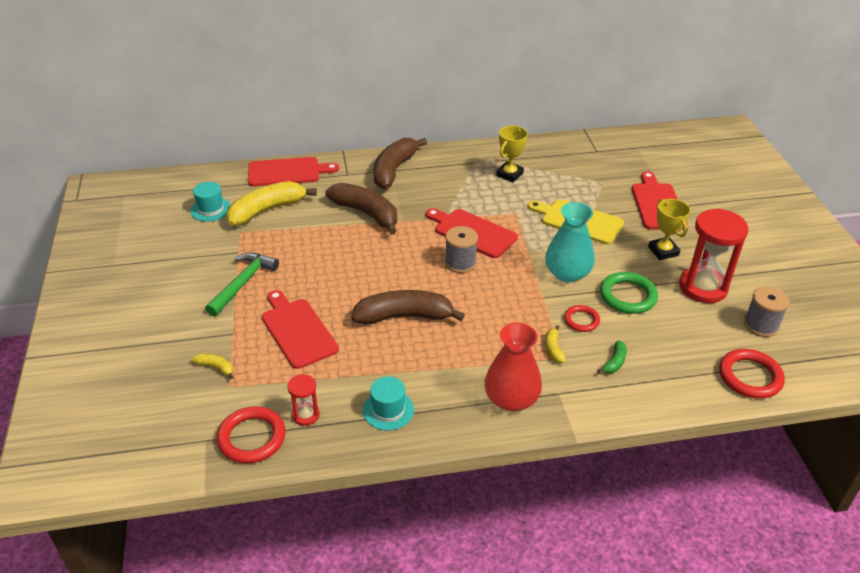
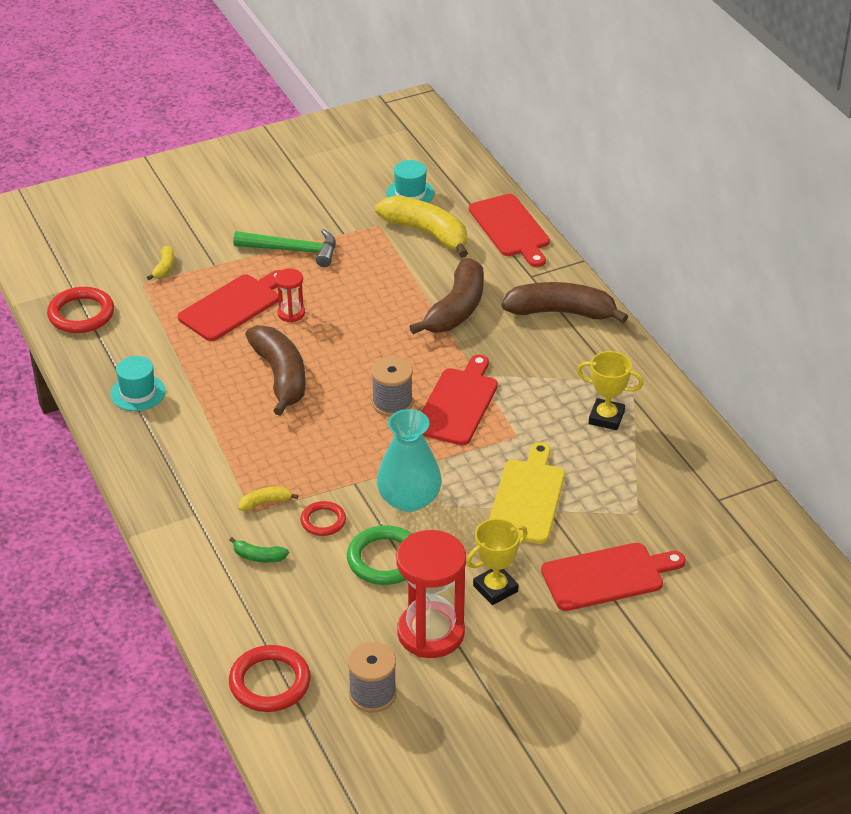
camera: 75 degrees right, 0 degrees up
red hourglass [288,374,320,426] -> red hourglass moved to [275,269,305,322]
red vase [485,323,542,411] -> none

